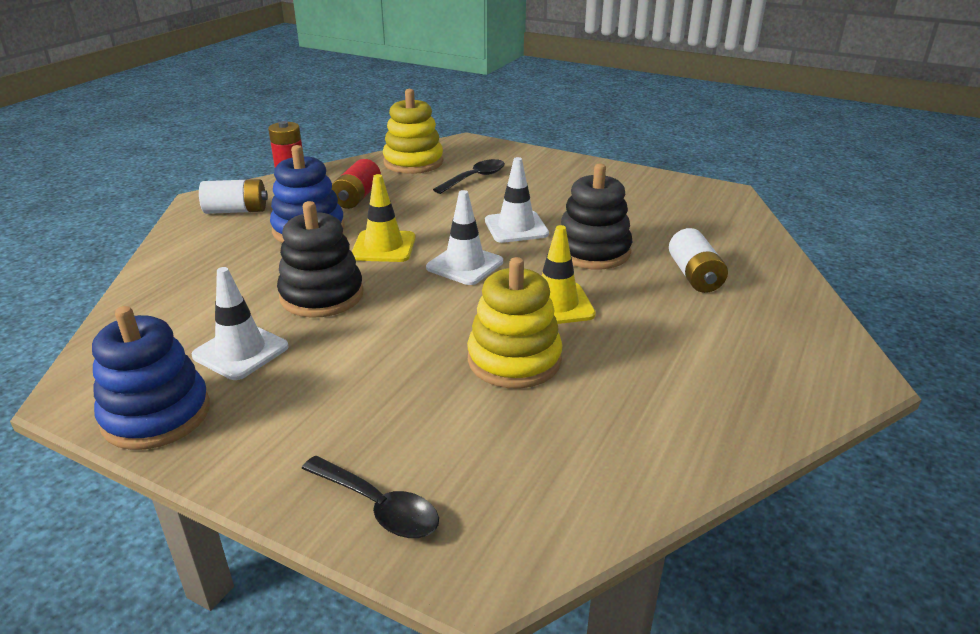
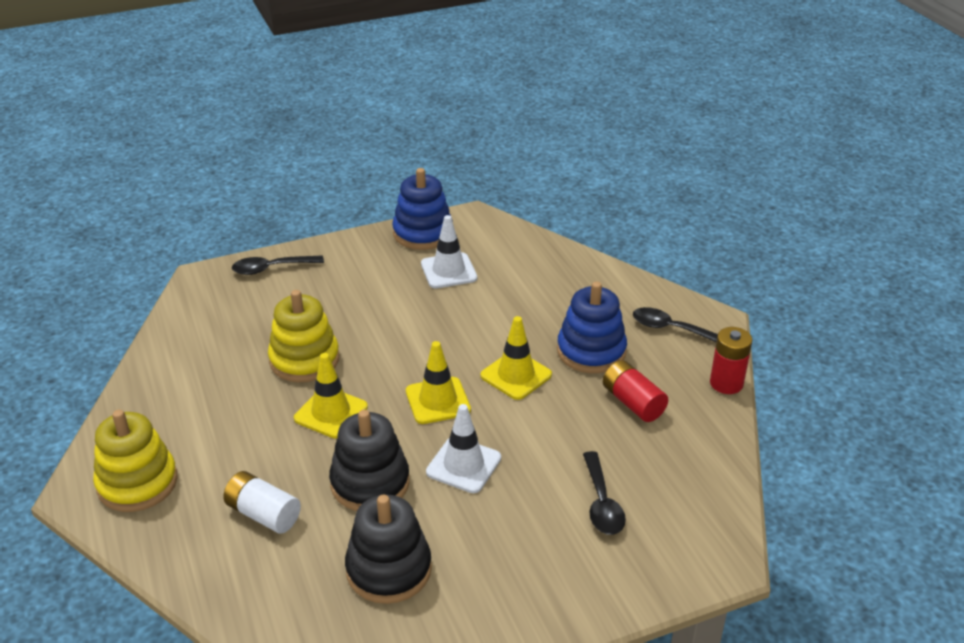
camera: 130 degrees right, 5 degrees up
white battery [199,179,268,214] -> black spoon [633,307,718,342]
black stacking toy [277,201,364,318] -> black stacking toy moved to [345,495,432,604]
yellow stacking toy [383,89,443,174] -> yellow stacking toy moved to [93,410,178,512]
white traffic cone [426,190,503,285] -> yellow traffic cone [406,341,471,424]

